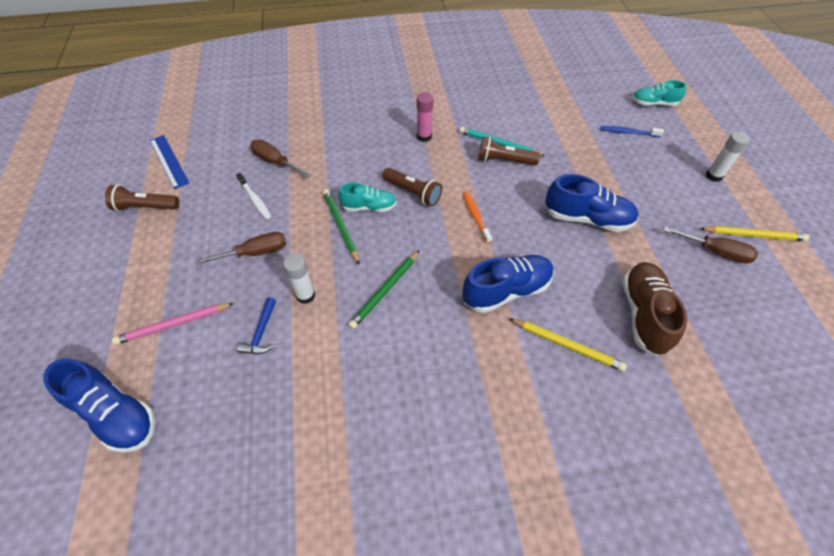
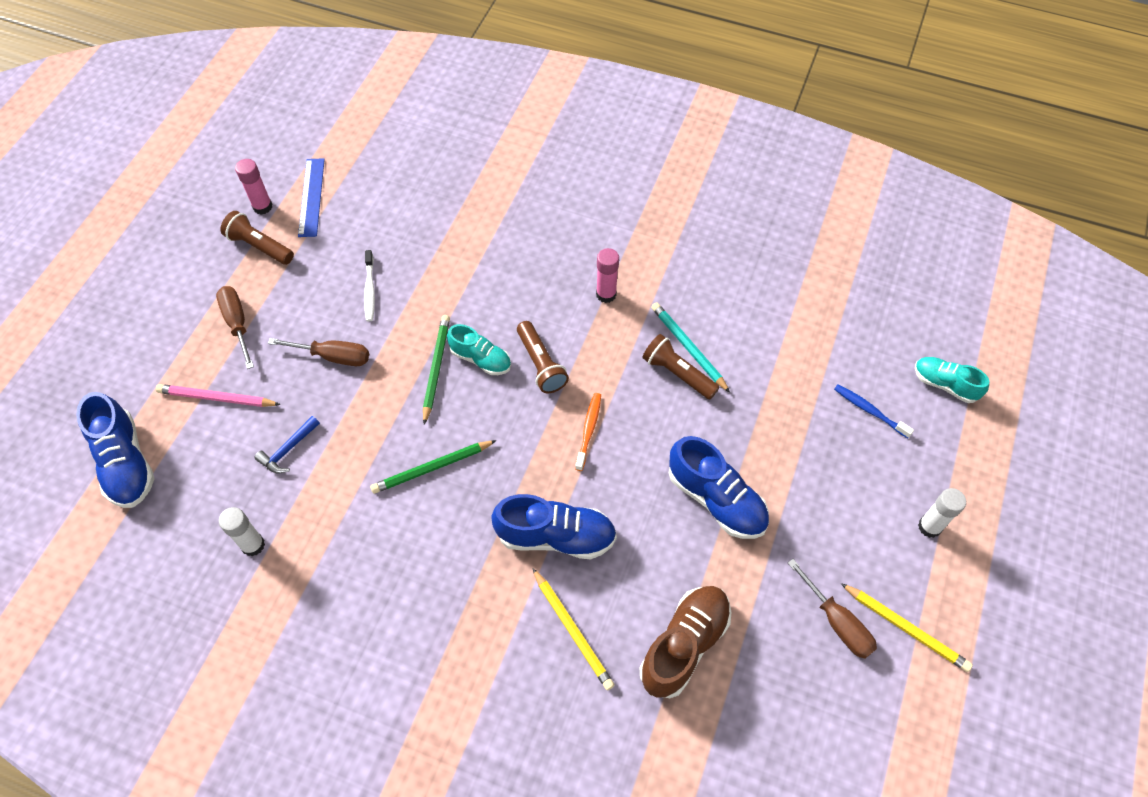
camera: 30 degrees right, 5 degrees up
brown screwdriver [250,139,311,178] -> brown screwdriver moved to [216,286,254,369]
white glue stick [283,254,315,304] -> white glue stick moved to [219,507,265,556]
none -> pink glue stick [235,159,272,215]

